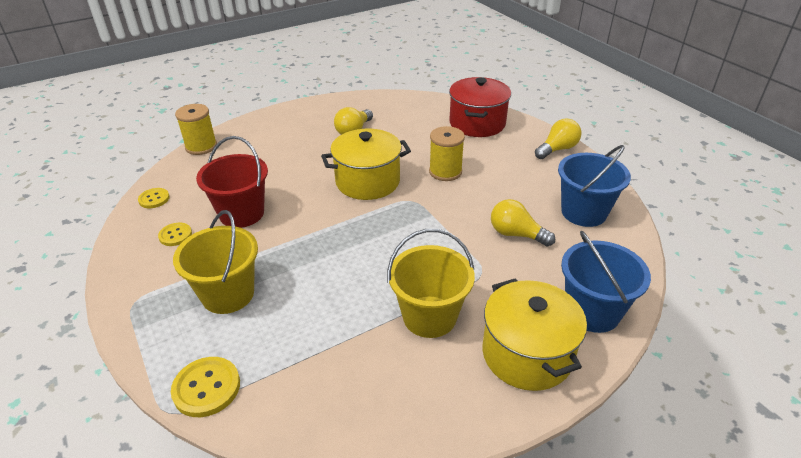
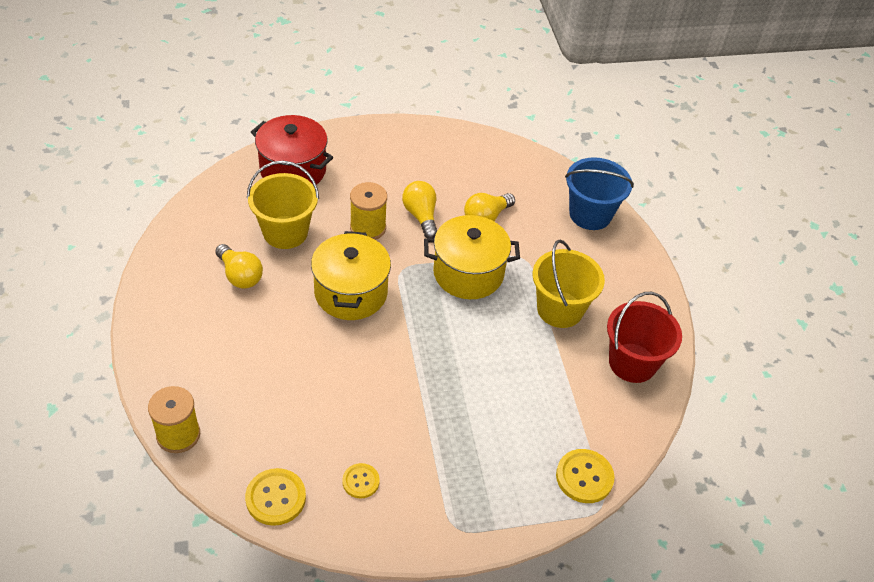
camera: 75 degrees left, 10 degrees up
yellow button [138,188,170,208] -> yellow button [245,468,306,526], size x1.58
yellow bucket [173,210,258,314] -> yellow bucket moved to [247,160,319,249]
red bucket [196,136,268,228] -> red bucket moved to [607,292,682,383]
yellow pot [483,278,587,391] -> yellow pot moved to [424,215,520,299]
yellow light bulb [535,118,581,159] -> yellow light bulb moved to [402,181,437,238]
blue bucket [558,145,631,227] -> none

